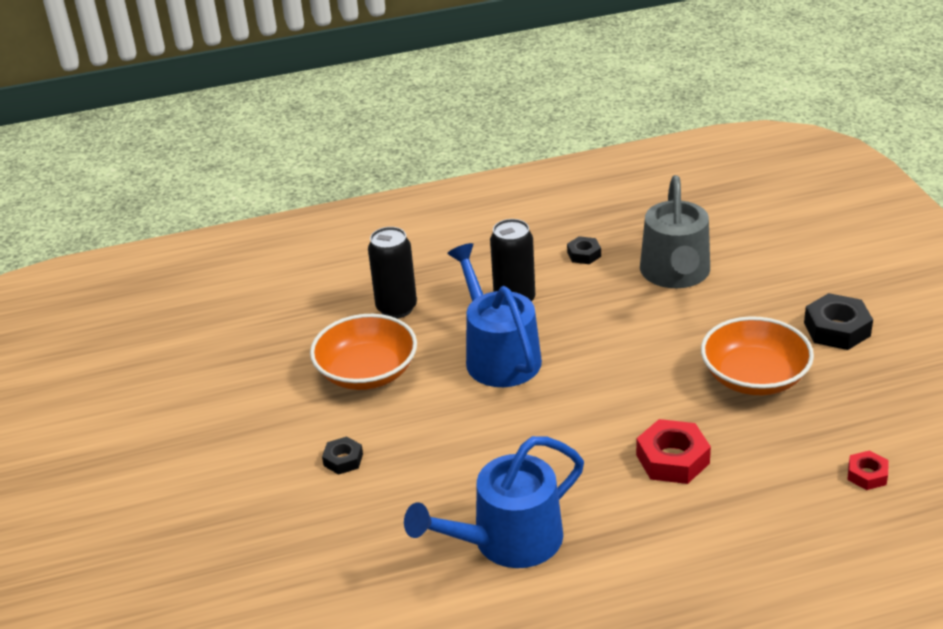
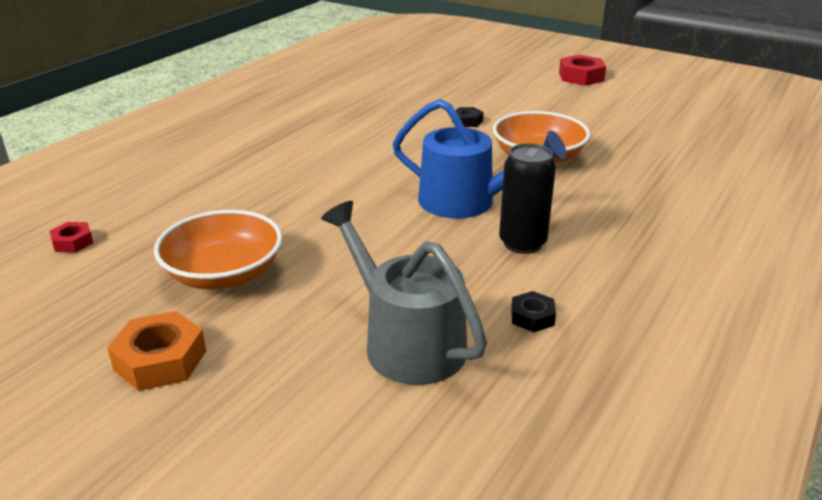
camera: 135 degrees right, 5 degrees down
black can [368,227,417,318] -> none
blue watering can [404,436,584,568] -> none
red nut [636,419,711,484] -> red nut moved to [559,55,606,86]
black nut [804,293,873,350] -> orange nut [107,311,206,391]

